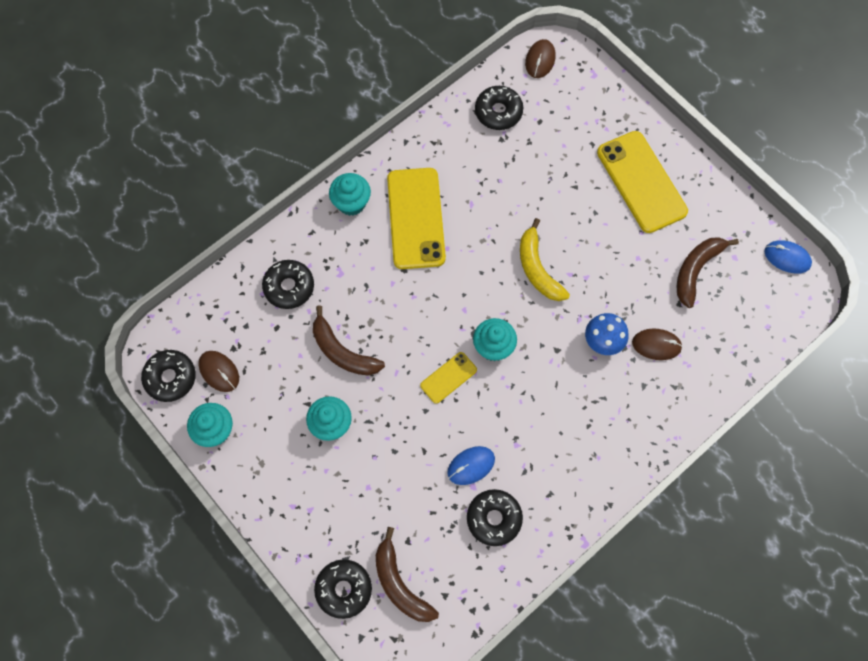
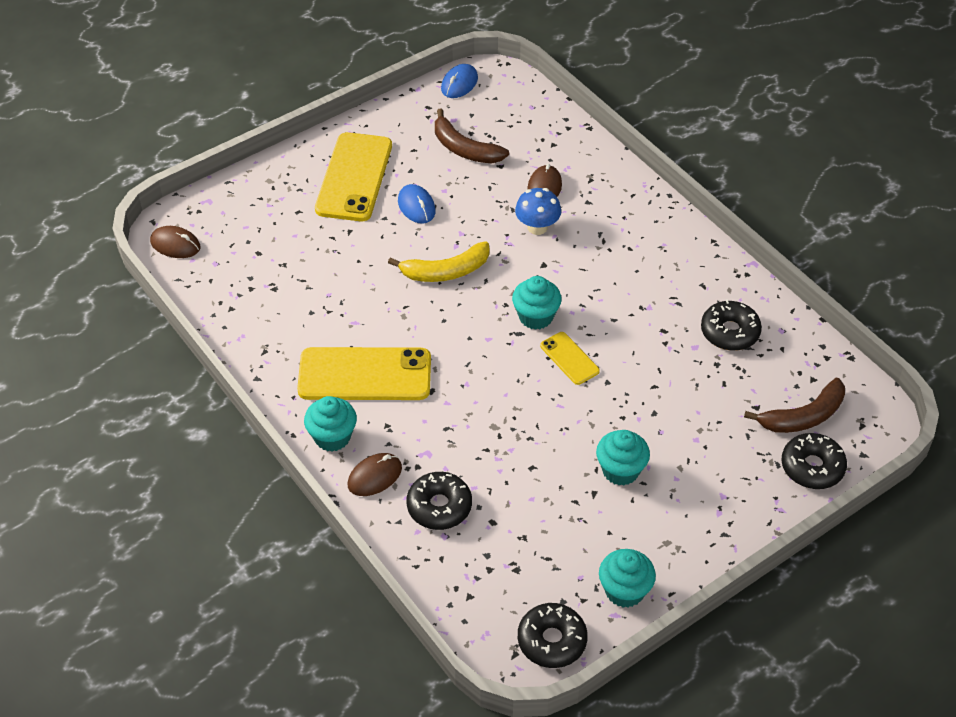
camera: 85 degrees left, 20 degrees down
brown mouse [199,351,239,392] -> brown mouse moved to [348,453,402,496]
brown banana [313,305,385,376] -> none
blue mouse [448,446,495,485] -> blue mouse moved to [398,184,436,224]
black donut [475,86,523,130] -> none
yellow phone [597,131,688,233] -> yellow phone turned 60 degrees counterclockwise [315,132,392,221]

